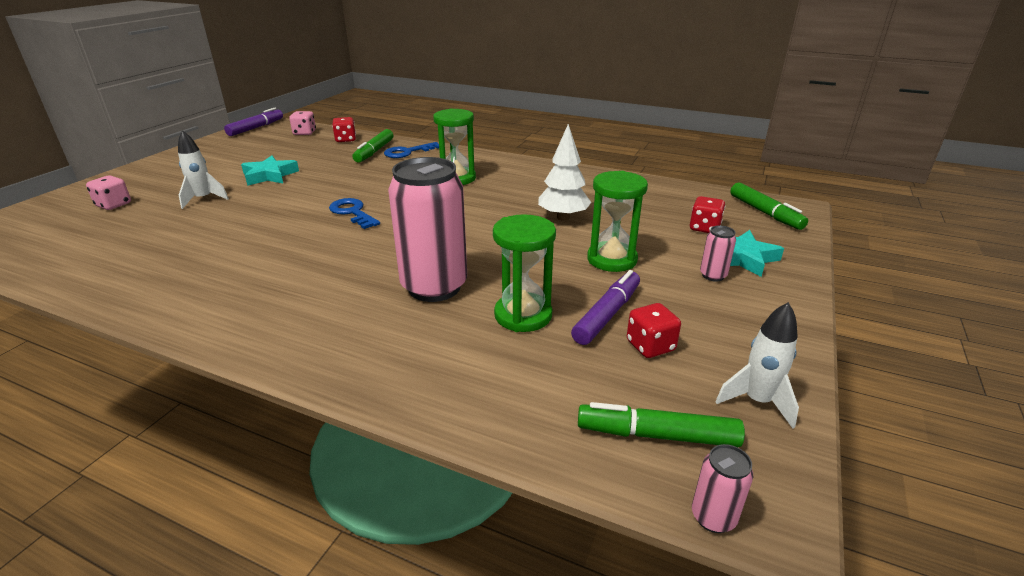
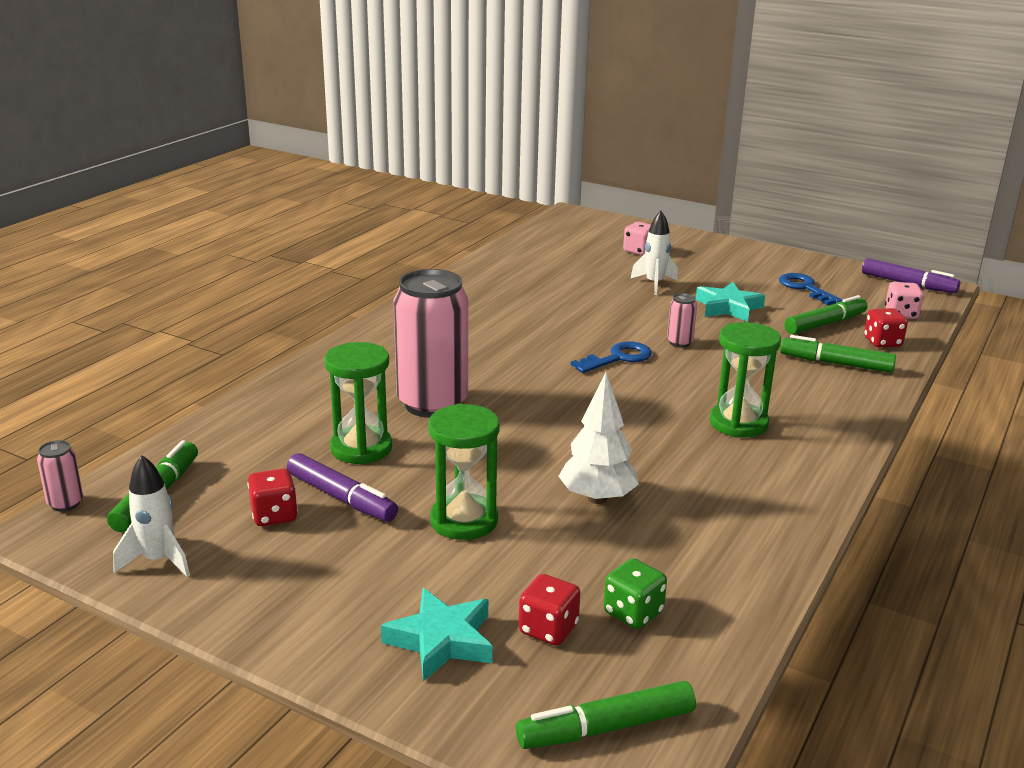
camera: 95 degrees right, 5 degrees down
blue key [384,142,439,158] -> blue key moved to [779,273,842,305]
pink can [700,225,736,282] -> pink can moved to [667,293,697,347]
none -> green dice [603,558,667,629]
none -> green marker [784,295,867,334]

